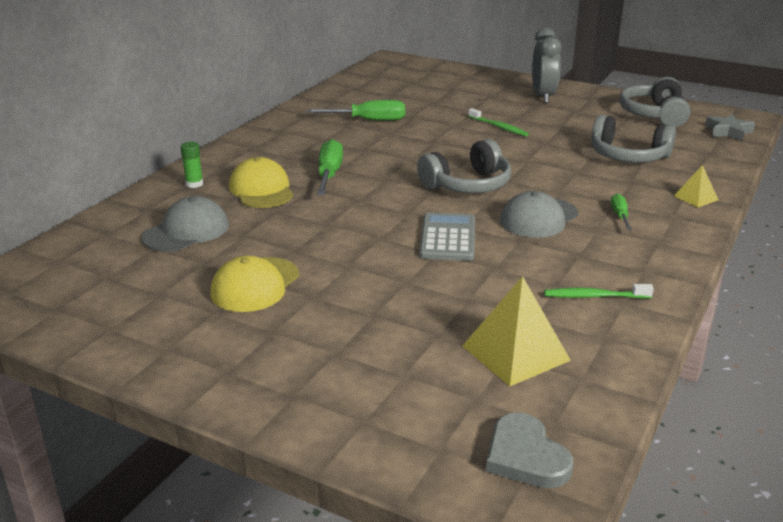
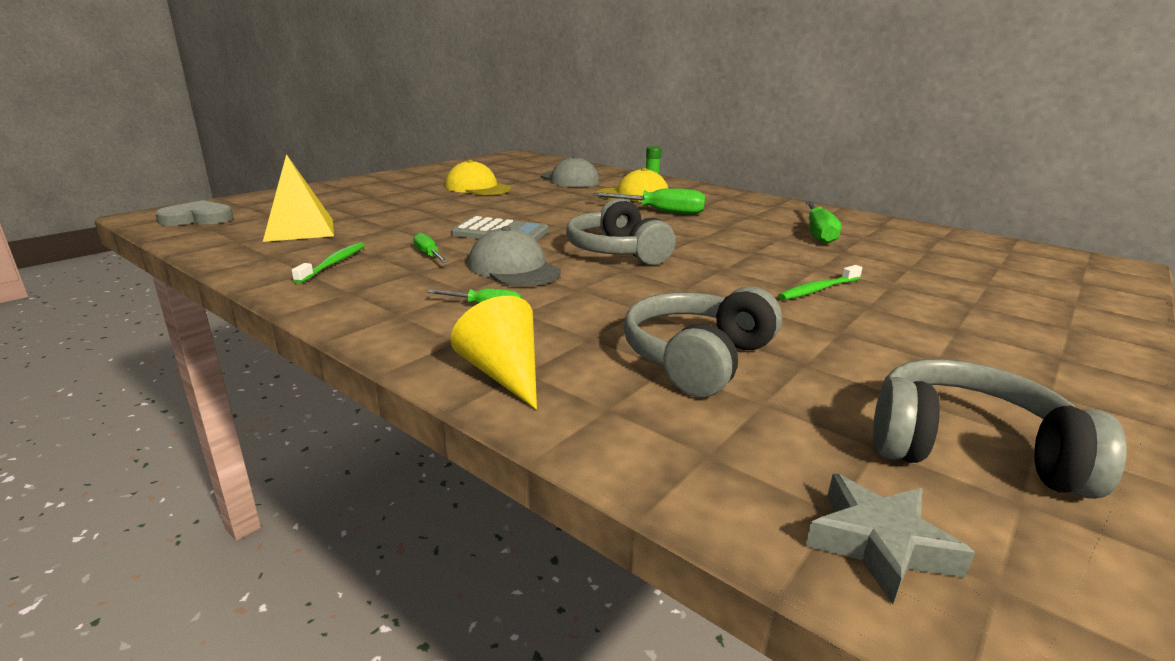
camera: 100 degrees right, 5 degrees down
grey clock [532,27,562,103] -> none
yellow pyramid [674,165,718,208] -> yellow cone [450,296,537,410]
none -> green screwdriver [413,233,448,263]

